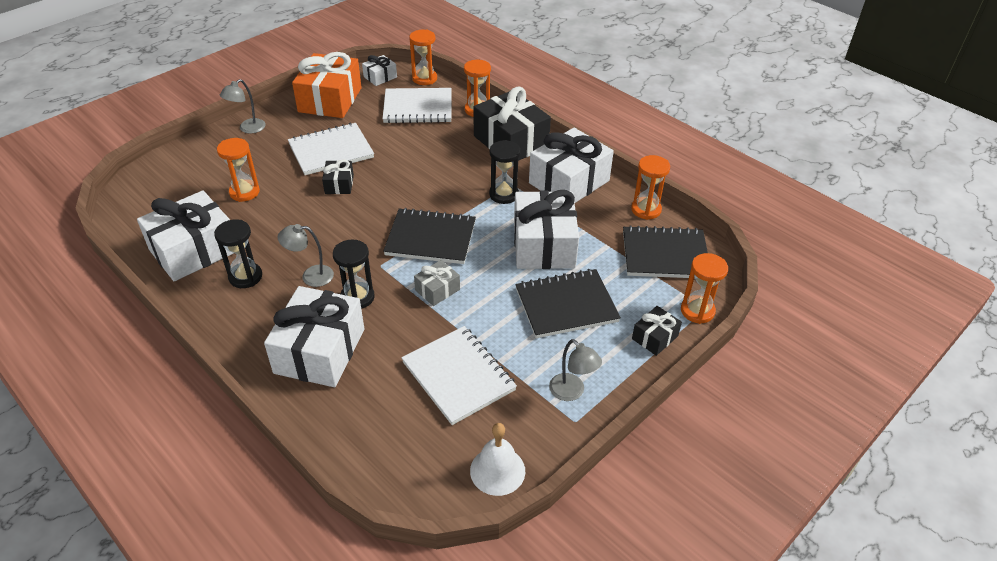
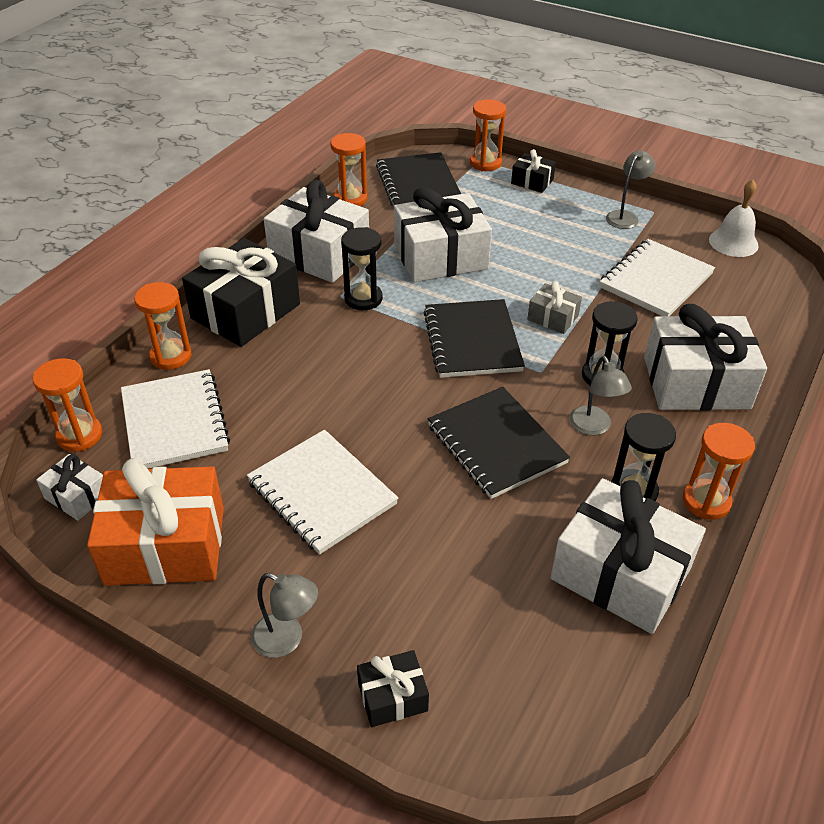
camera: 105 degrees left, 0 degrees up
orange hourglass [217,138,260,202] -> orange hourglass moved to [683,423,755,520]
black gift [322,160,354,194] -> black gift moved to [357,650,429,727]
black notebook [515,269,621,338] -> black notebook moved to [428,387,570,499]

